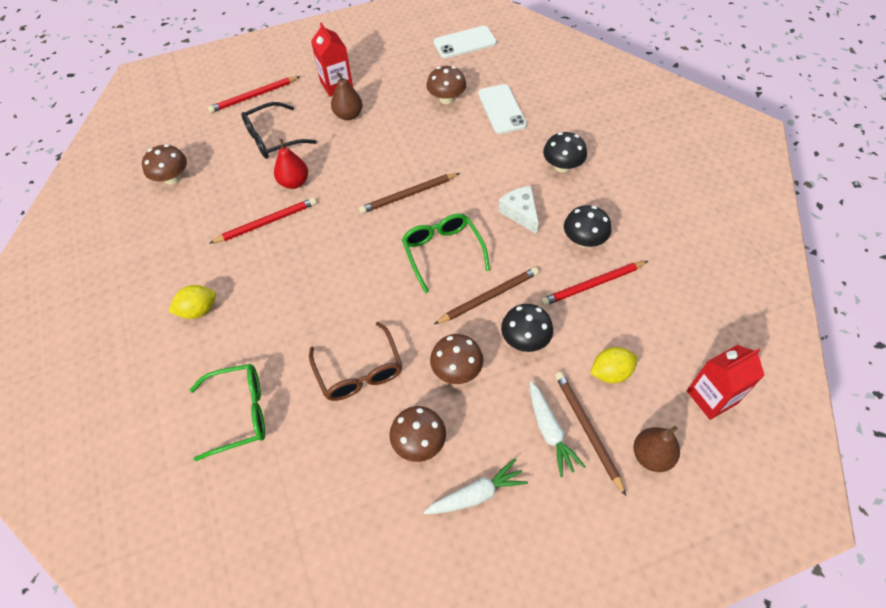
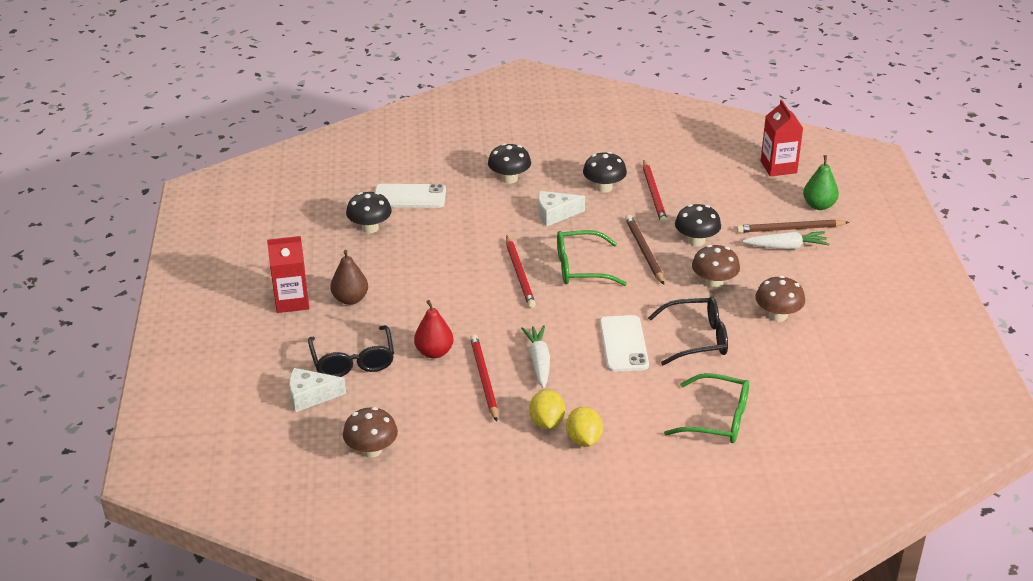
camera: 75 degrees left, 20 degrees down
green glasses [190,364,265,461] -> green glasses turned 105 degrees clockwise [664,373,749,443]
red pencil [208,76,300,113] -> red pencil moved to [506,236,536,308]
brown glasses [309,322,402,401] -> black glasses [648,297,728,366]
brown pencil [359,173,460,214] -> none
white carrot [424,459,528,514] -> white carrot moved to [521,325,550,389]
brown mushroom [426,66,466,104] -> black mushroom [346,192,392,233]
white phone [433,26,497,58] -> white phone moved to [599,315,649,372]
yellow lemon [590,347,638,383] -> yellow lemon moved to [529,390,565,429]
brown pear [634,426,680,472] -> green pear [803,155,839,210]
none -> white cheese [289,368,346,412]

